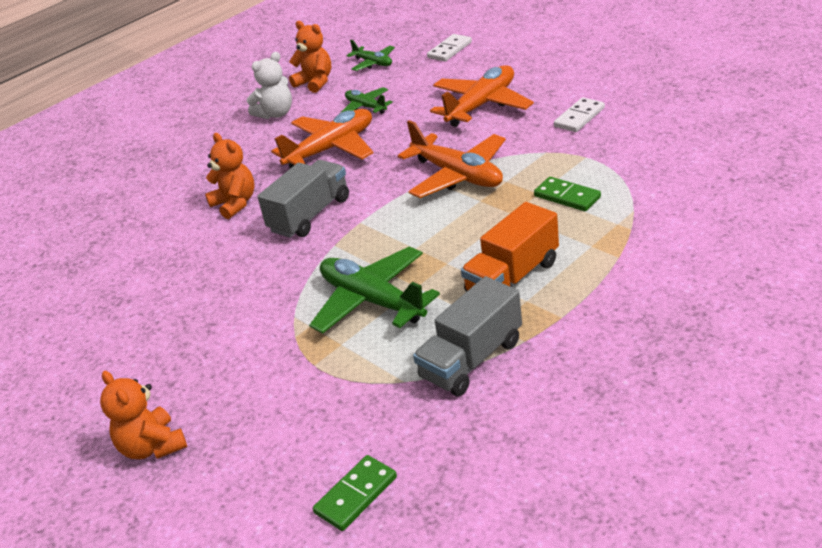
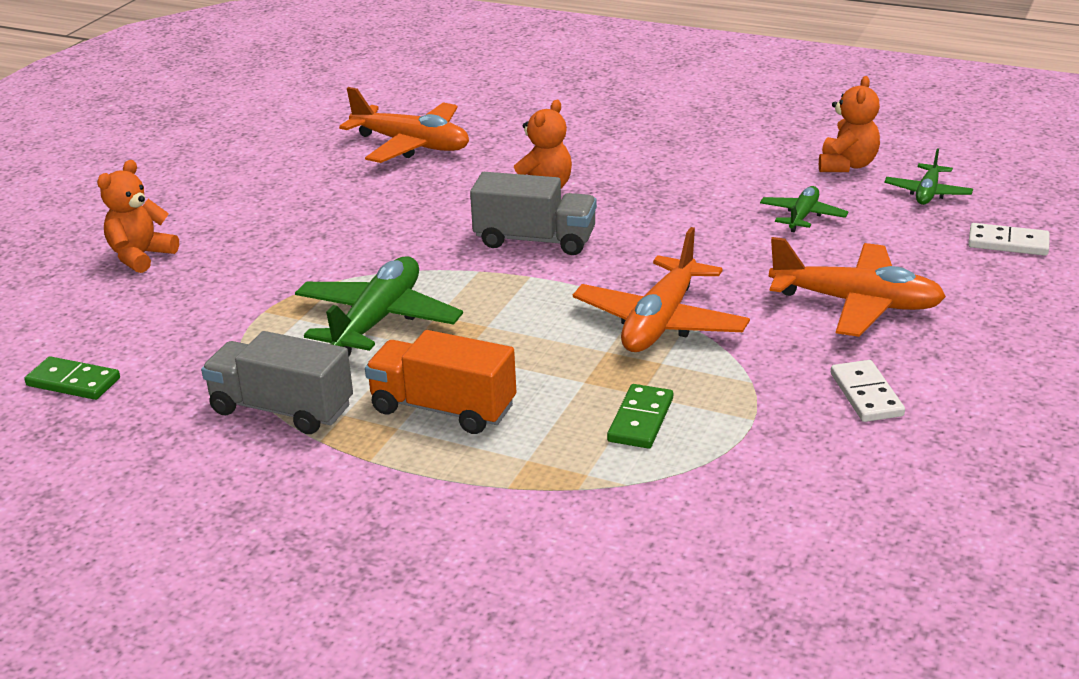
camera: 65 degrees right, 5 degrees down
white teddy bear [247,52,292,119] -> none
orange plane [271,109,373,168] -> orange plane moved to [339,87,469,163]
white domino [554,97,605,132] -> white domino turned 60 degrees clockwise [831,360,905,422]

